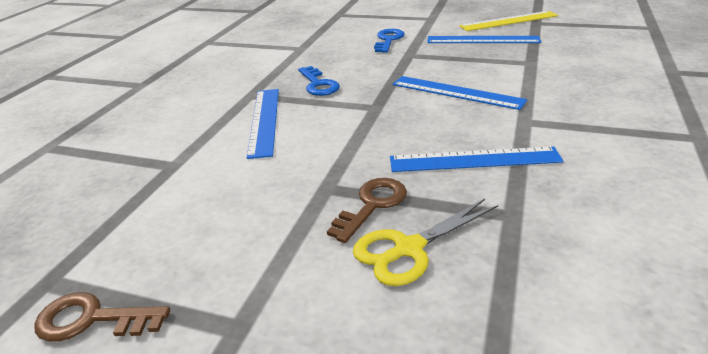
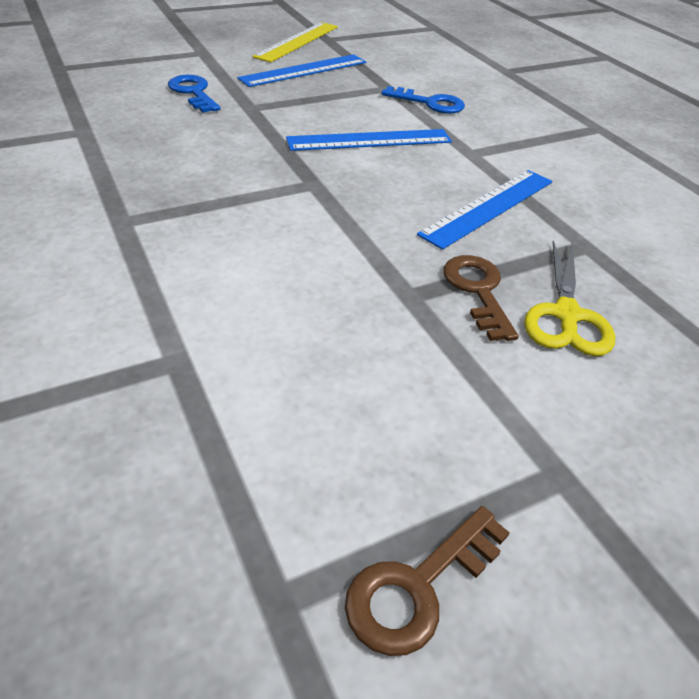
camera: 50 degrees left, 10 degrees up
blue ruler [247,89,279,159] -> none
blue key [298,66,340,96] -> blue key moved to [381,86,465,114]

